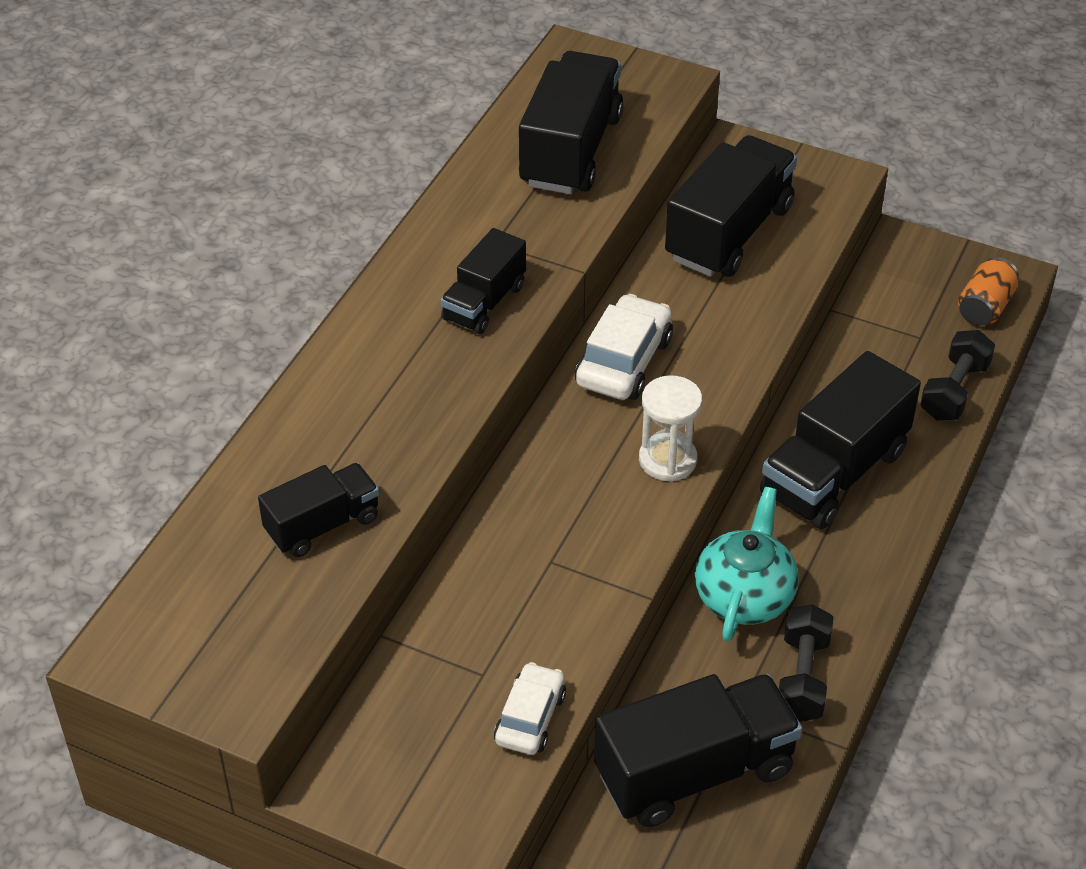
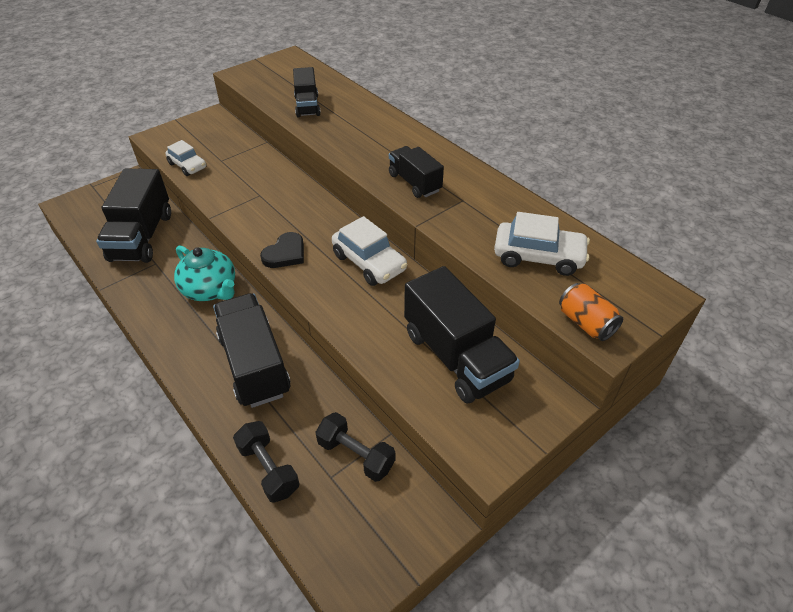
camera: 115 degrees right, 0 degrees up
black truck [519,51,624,194] -> white car [494,212,590,276]
white hourglass [639,375,702,482] -> black heart [260,232,304,268]
black dumbbell [779,604,833,722] -> black dumbbell moved to [315,412,395,482]
orange can [958,257,1019,326] -> orange can moved to [559,283,623,341]

